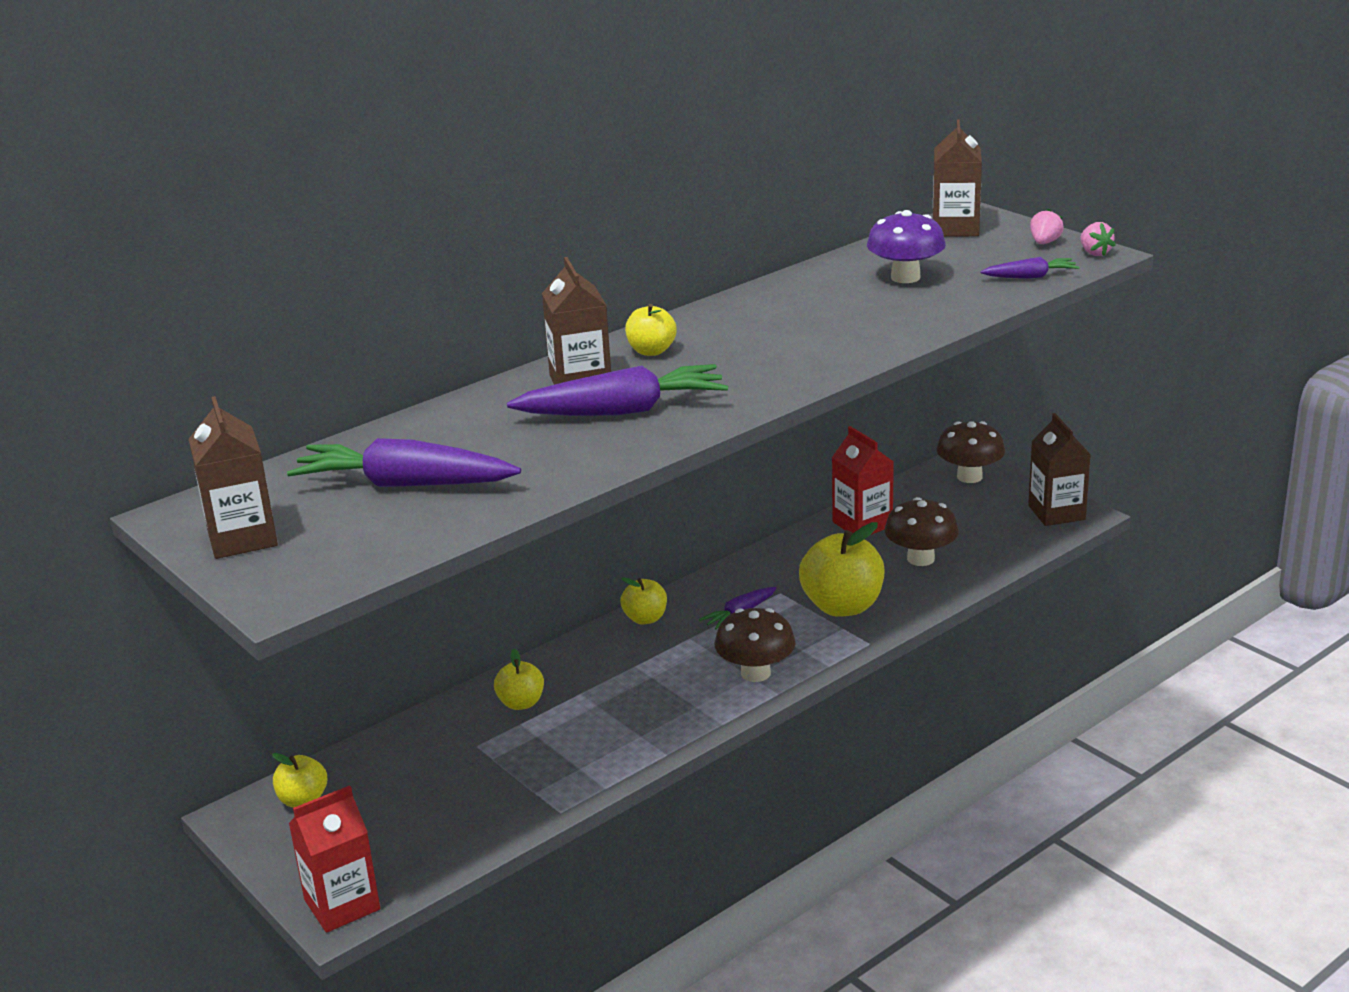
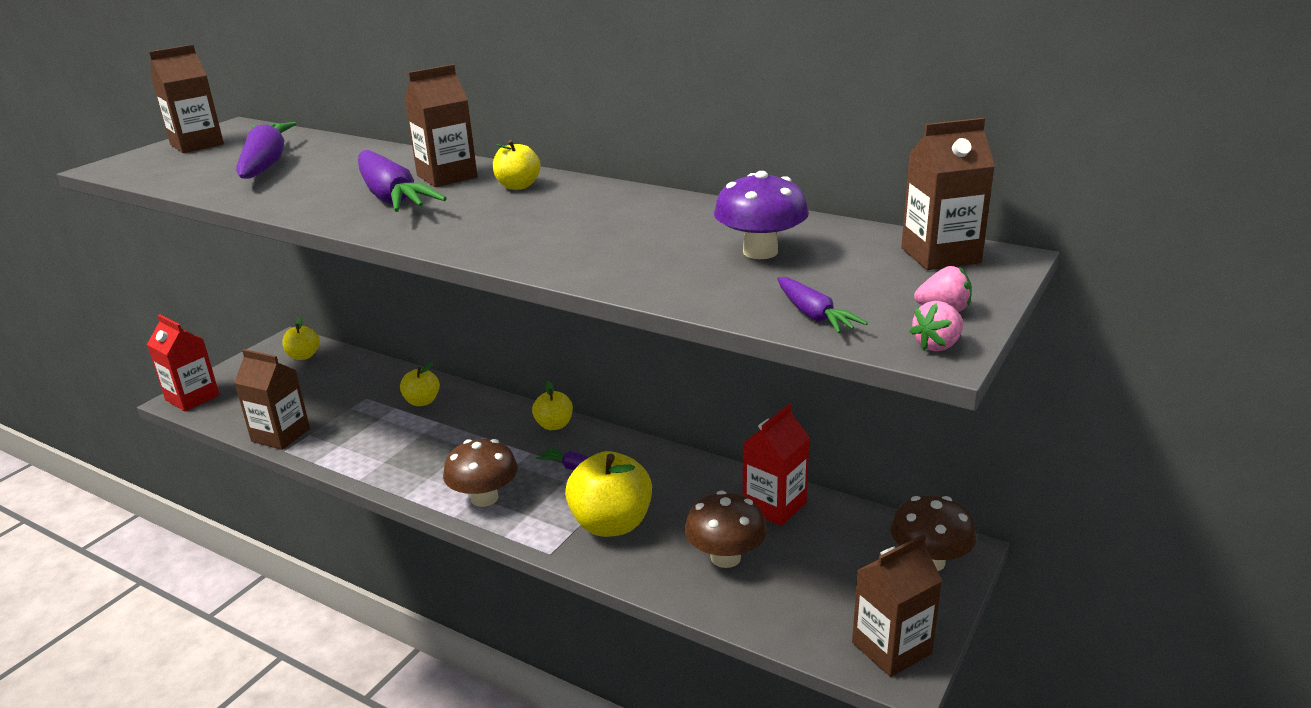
camera: 70 degrees right, 0 degrees up
none -> brown carton [234,349,310,450]

